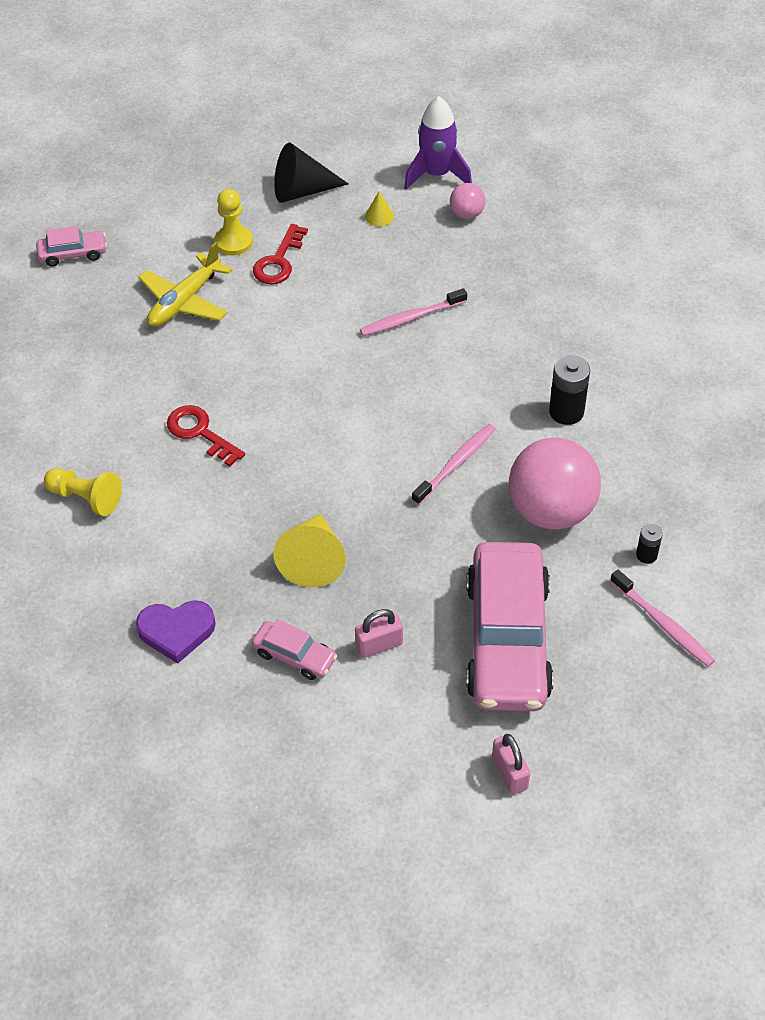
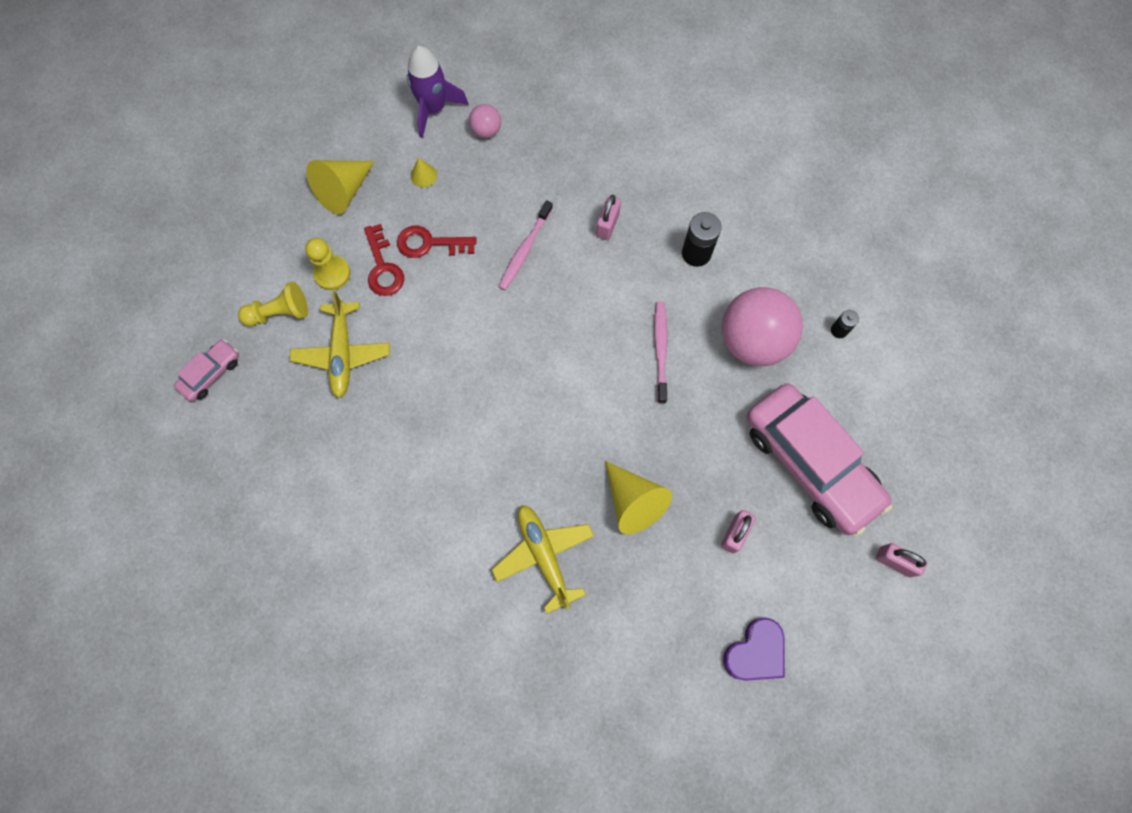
camera: 40 degrees left, 20 degrees up
yellow pawn [44,468,122,516] -> yellow pawn moved to [238,282,308,326]
purple heart [136,600,216,664] -> purple heart moved to [723,618,785,681]
red key [167,405,245,467] -> red key moved to [397,226,477,258]
pink car [252,619,338,680] -> none
black cone [274,143,348,203] -> yellow cone [306,160,375,214]
pink toothbrush [610,570,715,667] -> none
none -> yellow plane [492,505,594,614]
none -> pink padlock [596,195,621,240]

